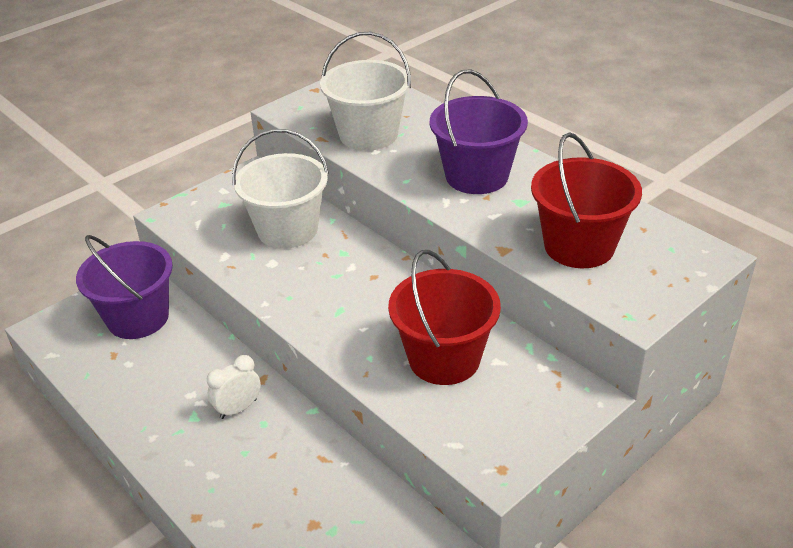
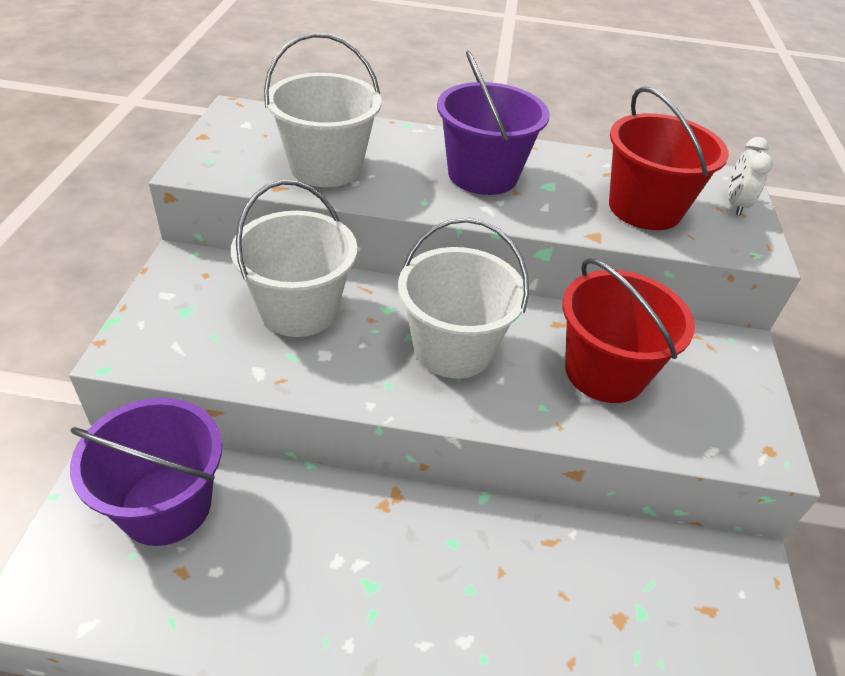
camera: 45 degrees left, 5 degrees up
white clock [207,355,261,419] -> white clock moved to [728,137,773,215]
none -> white bucket [398,218,529,378]

